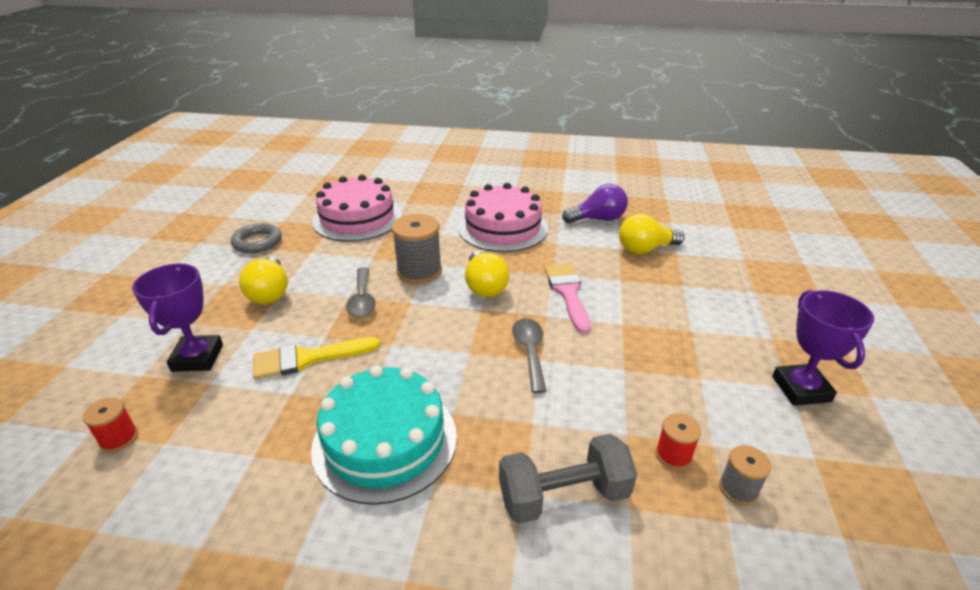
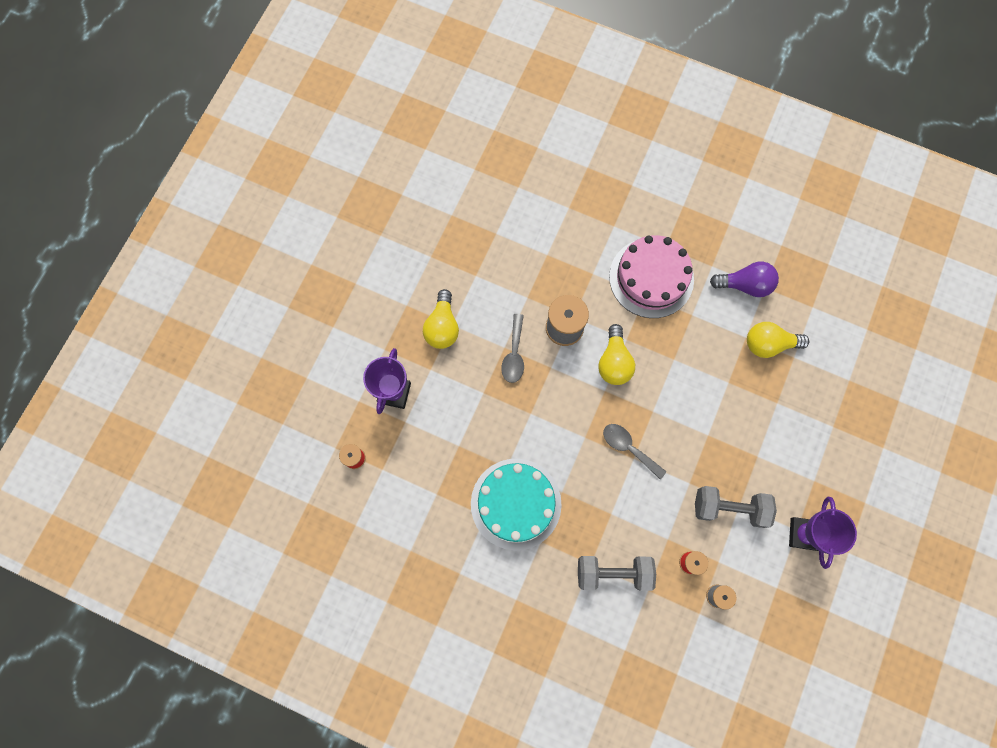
camera: 15 degrees right, 40 degrees up
grey ring [231,223,282,253] -> none
yellow brush [253,337,380,380] -> none
pink cake [312,175,402,242] -> none
grey spoon [512,318,547,393] -> grey spoon turned 60 degrees counterclockwise [603,424,667,479]
pink brush [545,264,591,334] -> none
none -> grey dumbbell [695,486,777,528]

